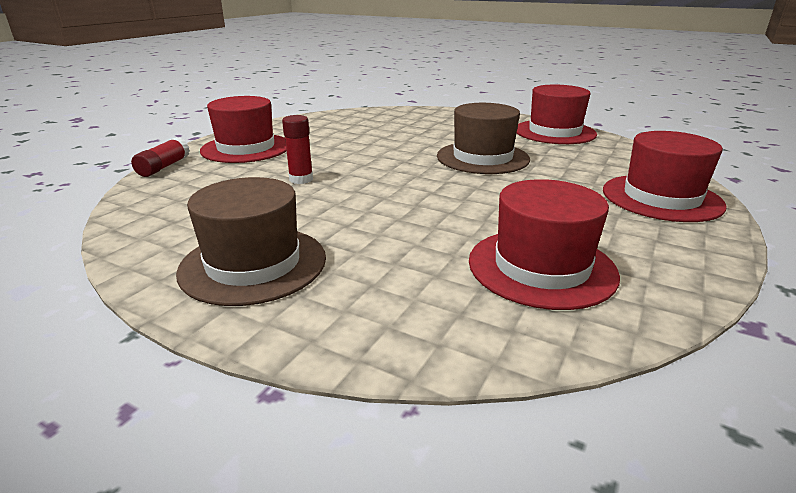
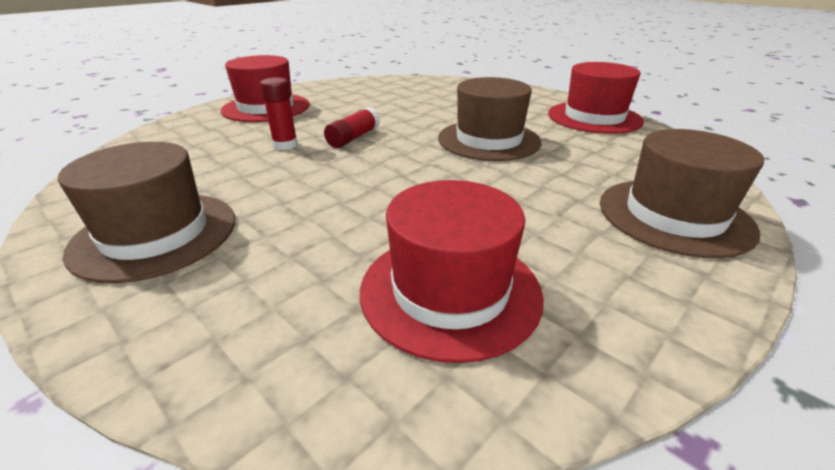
camera: 15 degrees right, 5 degrees up
red glue stick [131,137,190,177] -> red glue stick moved to [324,107,380,148]
red hat [603,131,727,222] -> brown hat [600,129,764,258]

